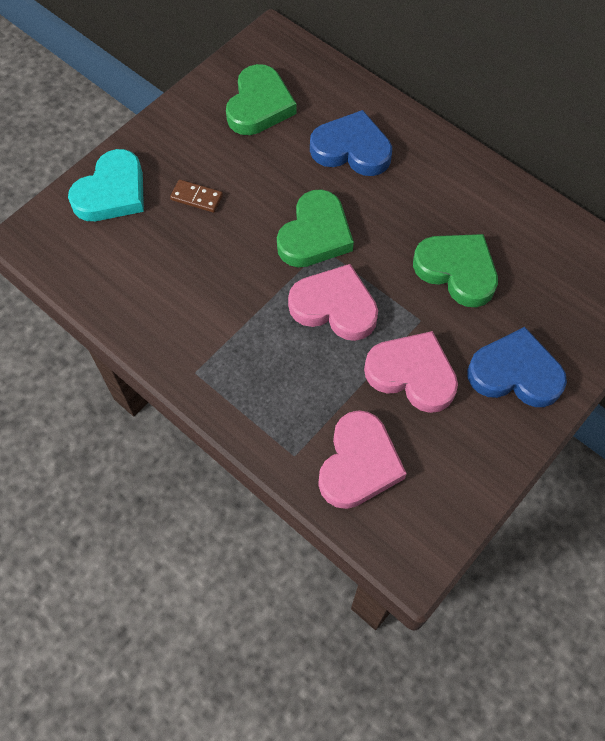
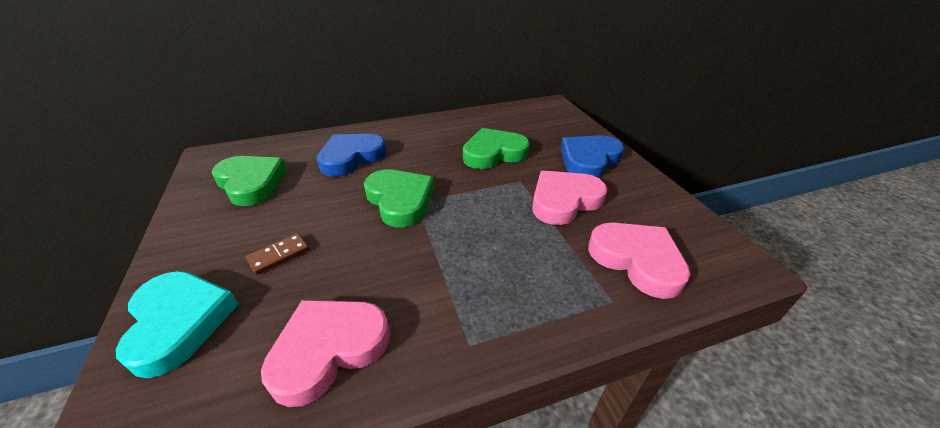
camera: 60 degrees left, 25 degrees down
pink heart [288,264,378,341] -> pink heart moved to [261,300,390,407]

